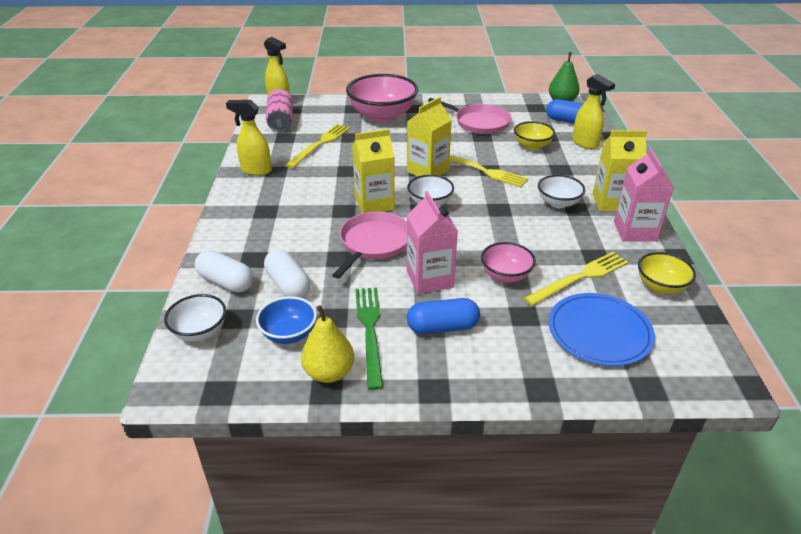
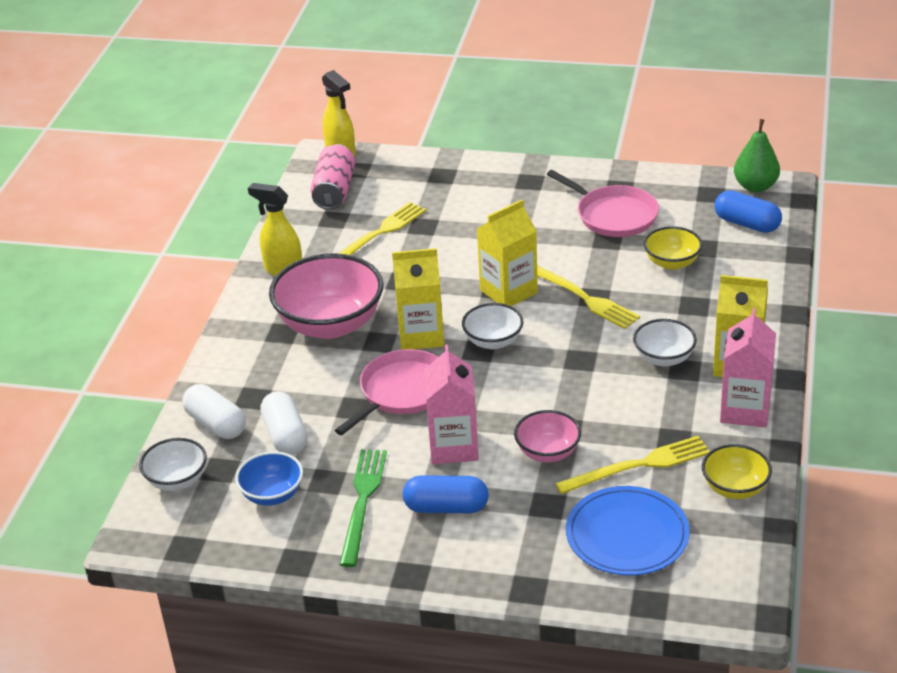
camera: 15 degrees right, 0 degrees up
yellow pear [301,305,354,383] -> none
pink bowl [346,74,418,123] -> pink bowl moved to [269,253,383,339]
yellow spray bottle [572,74,615,149] -> none

